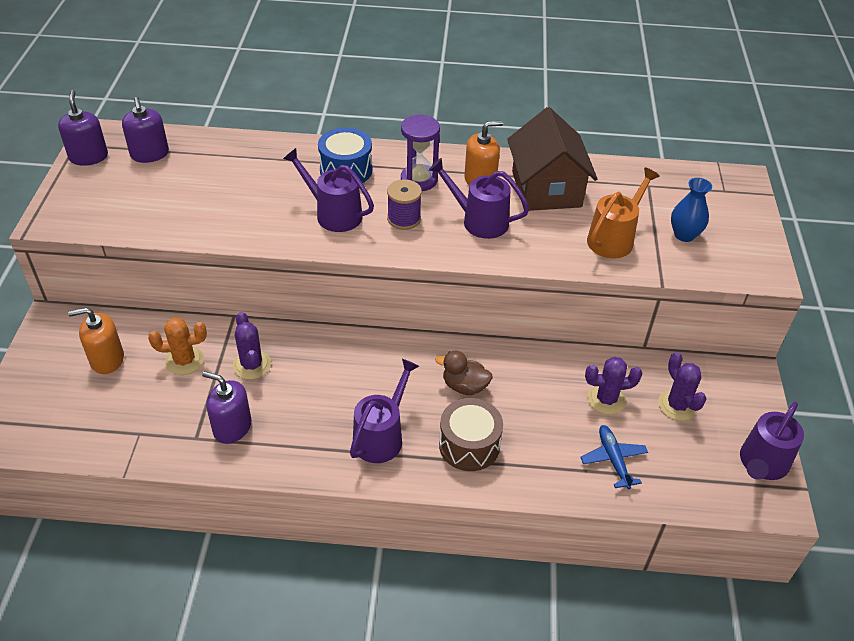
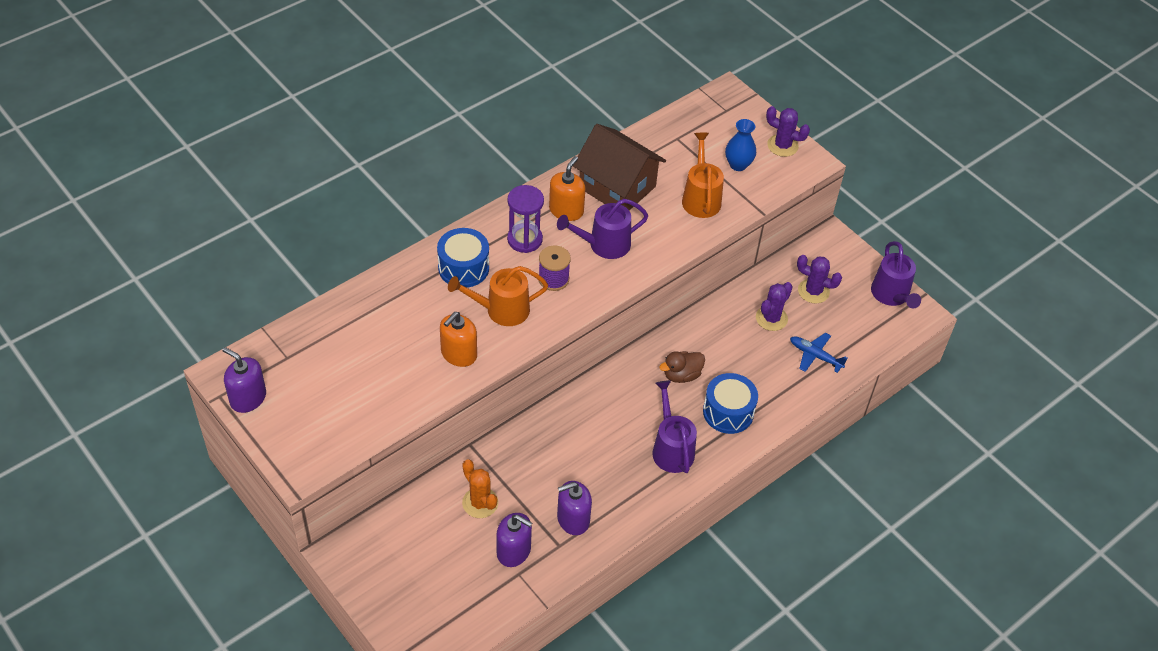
camera: 45 degrees left, 5 degrees up
orange soap dispenser [68,308,124,374] -> orange soap dispenser moved to [440,312,477,367]
purple soap dispenser [122,97,169,163] -> purple soap dispenser moved to [497,513,532,567]
orange cactus [148,317,207,375] -> orange cactus turned 75 degrees counterclockwise [462,459,498,518]
purple cactus [232,312,271,380] -> purple cactus moved to [766,106,810,157]
purple watering can [283,148,374,232] -> orange watering can [448,266,548,326]
brown drum [439,398,503,471] -> blue drum [703,373,758,434]

